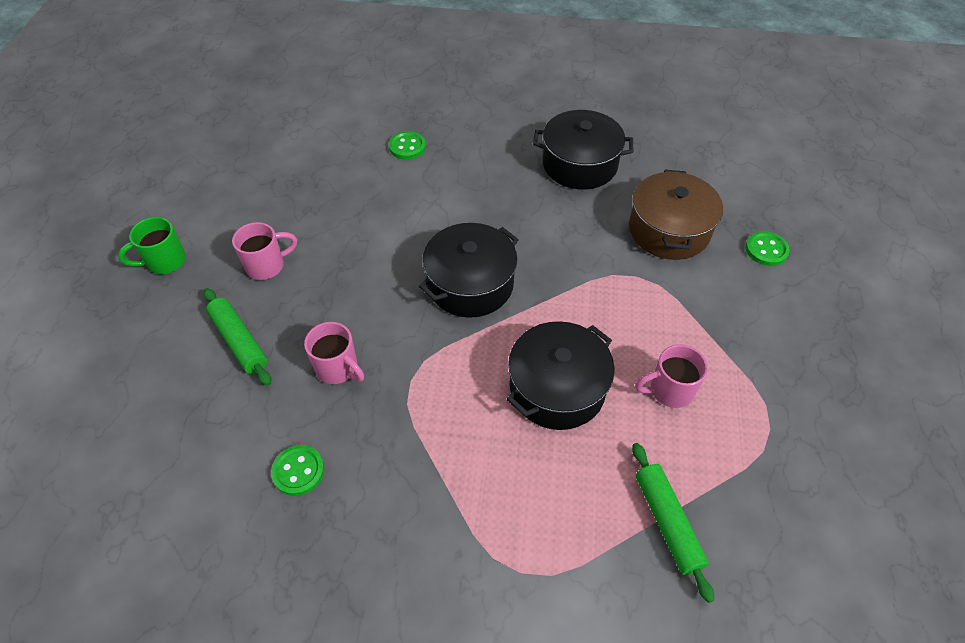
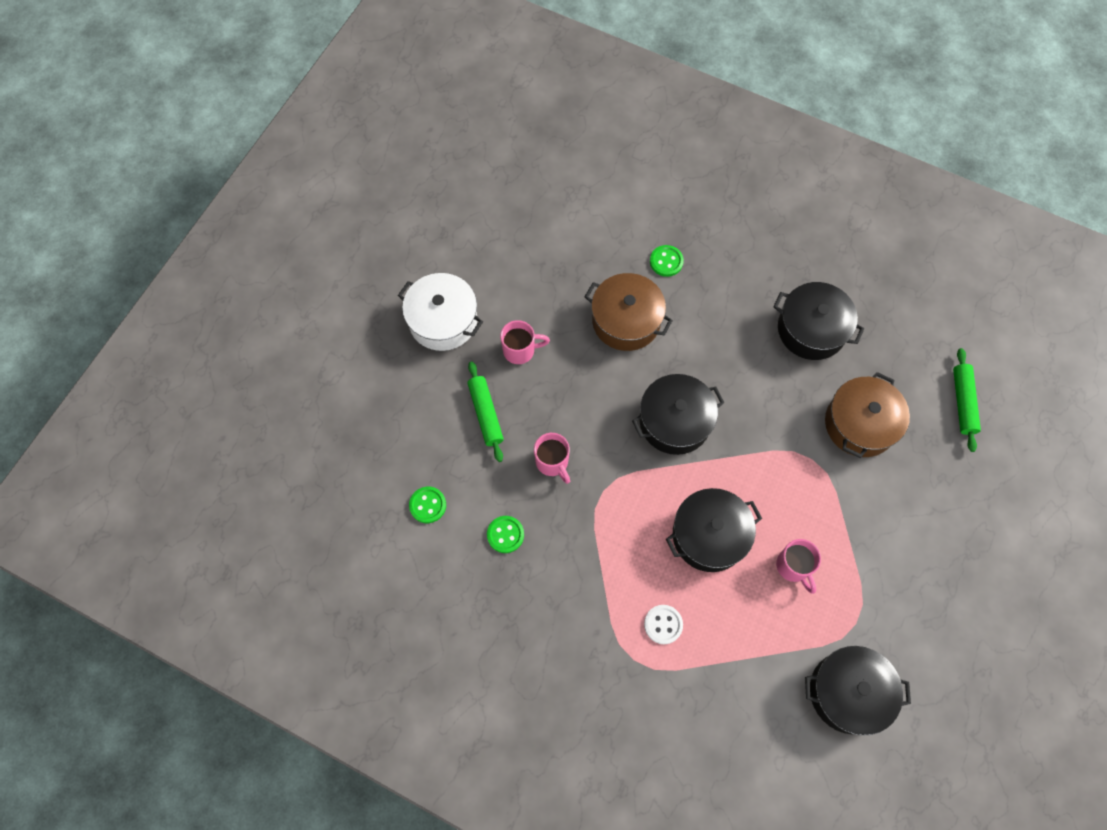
camera: 20 degrees right, 15 degrees up
green mug [118,217,186,274] -> white pot [398,273,483,351]
green rolling pin [632,443,714,603] -> green rolling pin moved to [953,348,981,452]
pink mug [635,344,708,408] -> pink mug turned 120 degrees counterclockwise [776,539,821,594]
green button [745,231,790,266] -> green button moved to [409,487,446,523]
none -> brown pot [584,273,673,351]
none -> white button [644,605,683,644]
none -> black pot [805,646,911,736]

